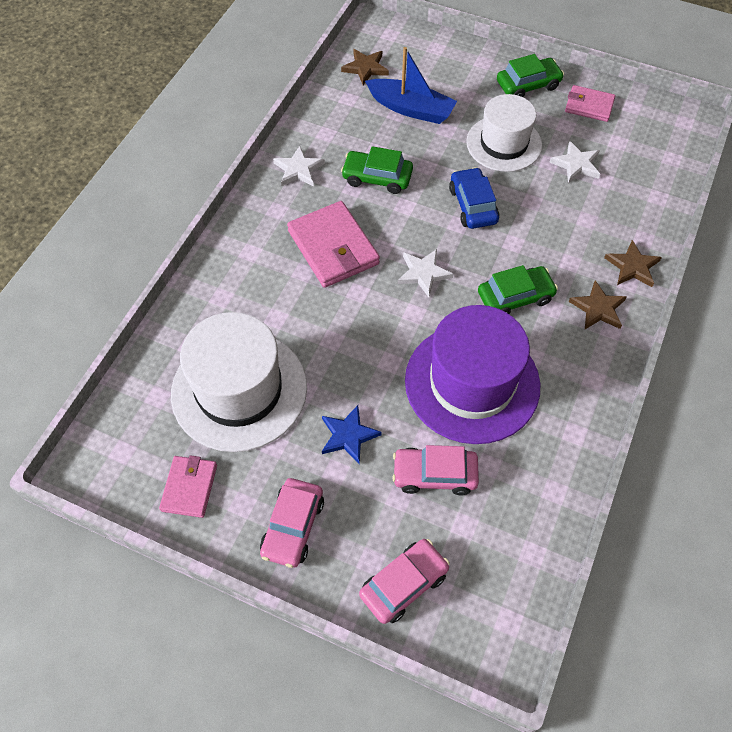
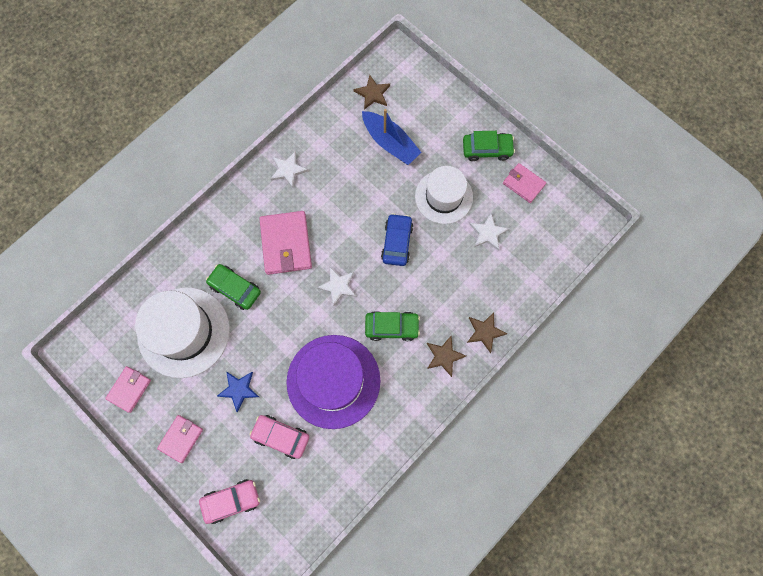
camera: 20 degrees right, 15 degrees up
pink car [260,478,324,568] -> pink wallet [157,415,203,463]
green car [341,146,413,194] -> green car moved to [206,264,261,310]

